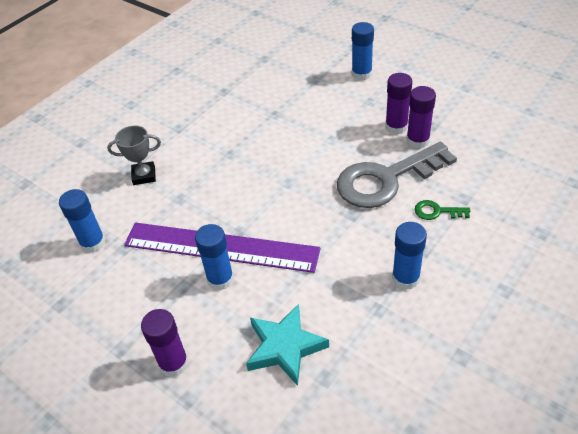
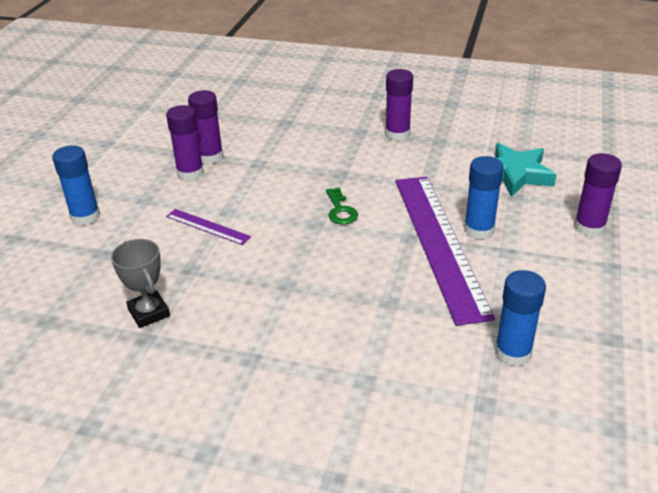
camera: 115 degrees left, 10 degrees down
grey trophy [107,126,161,185] -> grey trophy moved to [111,239,170,328]
grey key [337,142,457,208] -> none
blue glue stick [392,222,427,290] -> purple glue stick [385,69,413,141]
green key [415,200,470,220] -> green key moved to [326,188,358,225]
none -> purple ruler [166,209,251,245]

